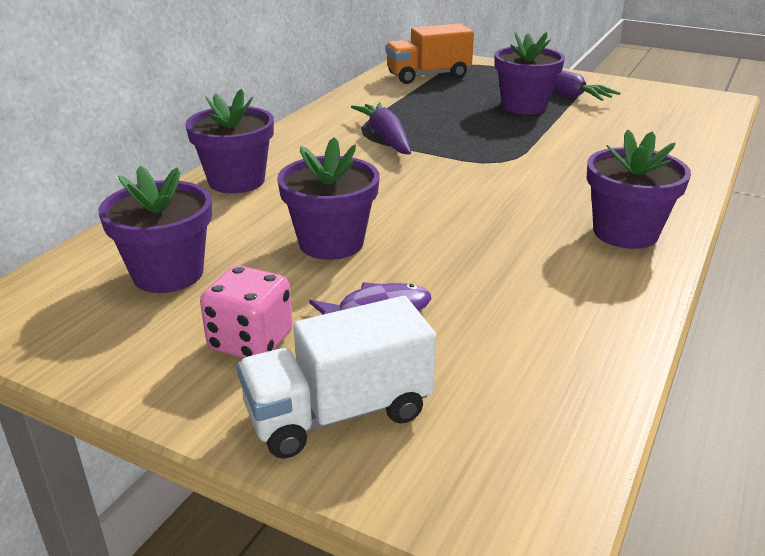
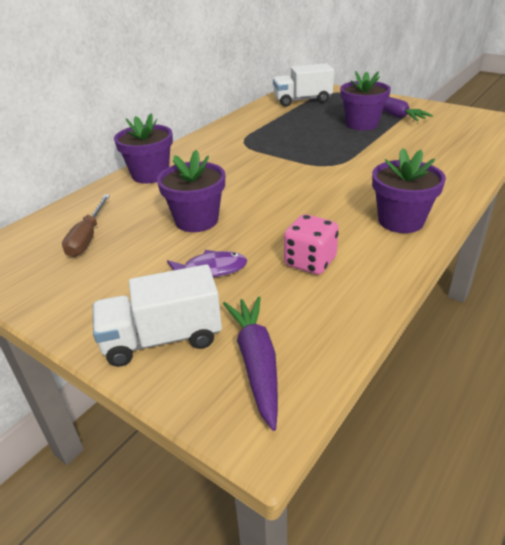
camera: 10 degrees right, 5 degrees up
purple flower pot [99,166,212,293] -> brown screwdriver [62,195,110,257]
pink dice [200,266,293,358] -> pink dice moved to [284,214,339,275]
purple carrot [351,102,411,155] -> purple carrot moved to [223,296,278,431]
orange truck [386,23,474,84] -> white truck [273,63,334,107]

